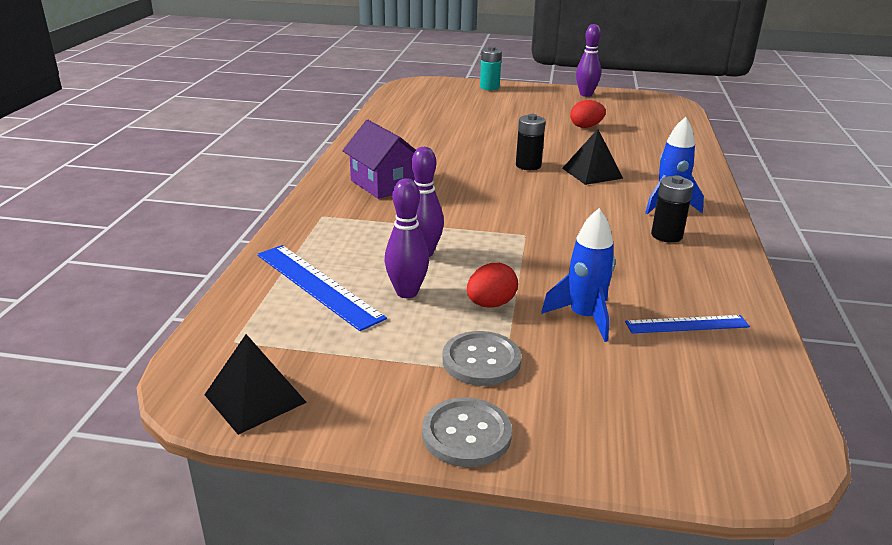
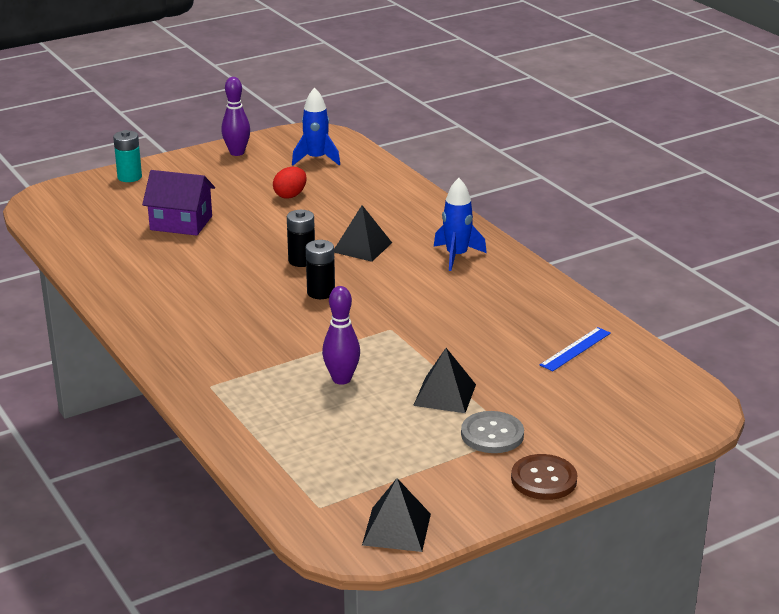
camera: 40 degrees left, 0 degrees up
blue ruler [257,245,387,331] -> none
purple house [343,120,416,199] -> purple house moved to [142,170,215,236]
purple bowling pin [384,178,429,298] -> none
grey button [422,397,512,467] -> brown button [511,454,577,500]
red egg [467,263,518,307] -> black pyramid [413,348,476,413]
blue rocket [541,208,615,342] -> blue rocket moved to [292,87,340,165]
black battery [651,175,694,243] -> black battery moved to [306,240,335,299]

